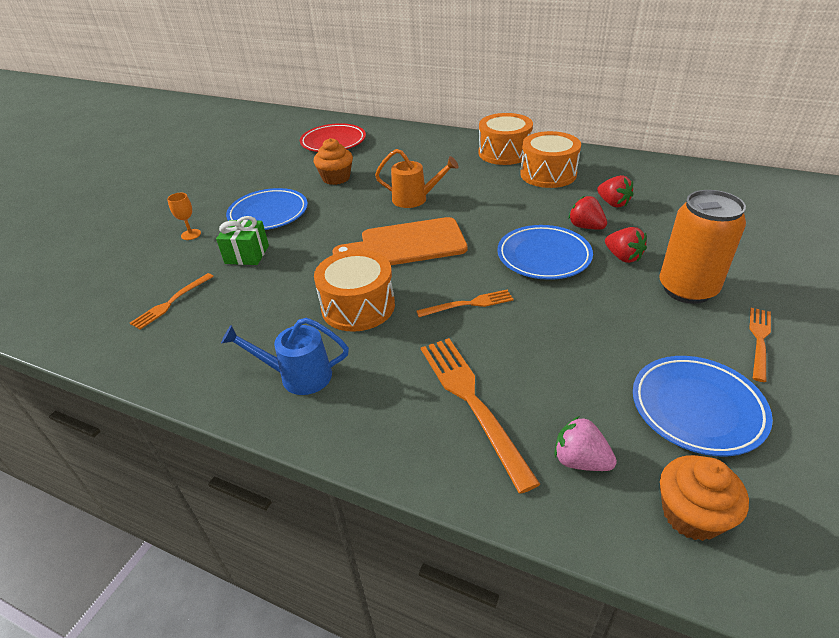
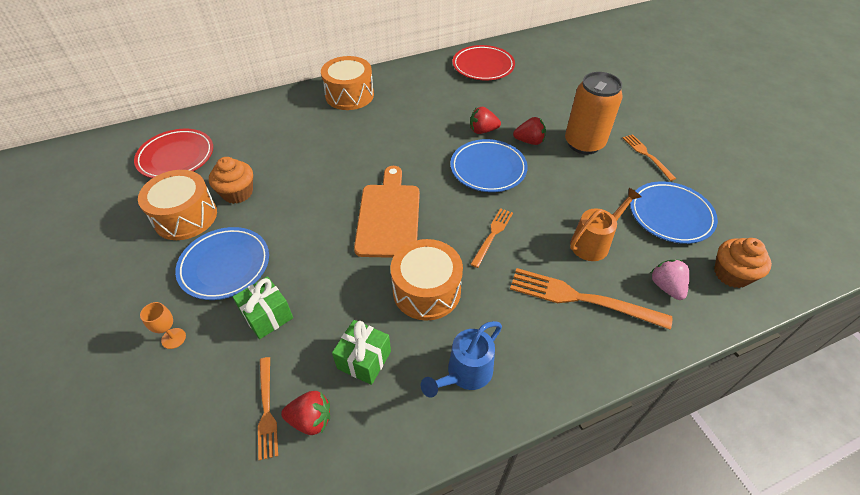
camera: 50 degrees left, 10 degrees up
orange cutting board [332,217,467,265] -> orange cutting board turned 150 degrees clockwise [354,166,420,258]
orange watering can [375,149,459,208] -> orange watering can moved to [570,188,641,261]
orange drum [520,131,581,188] -> orange drum moved to [138,170,217,240]
pink strawberry [554,416,617,471] -> pink strawberry turned 90 degrees clockwise [651,260,689,300]
red strawberry [597,175,634,207] -> red strawberry moved to [281,391,330,435]
none -> green gift [332,320,391,385]
none -> red plate [452,45,515,80]

